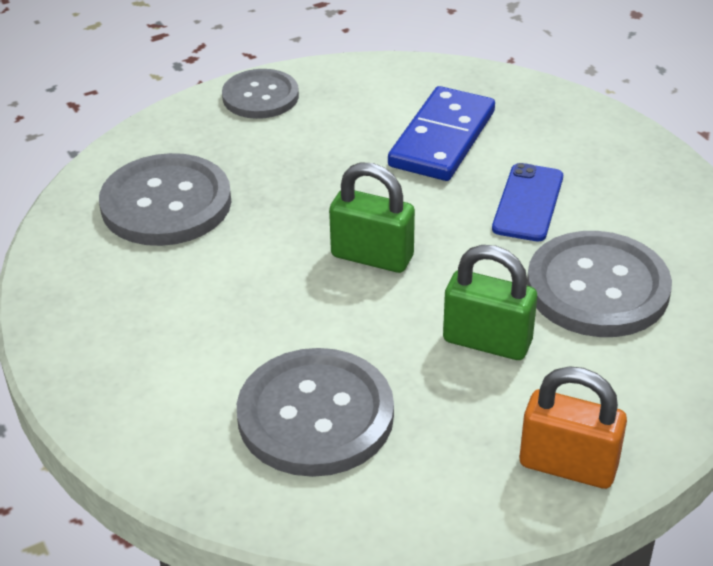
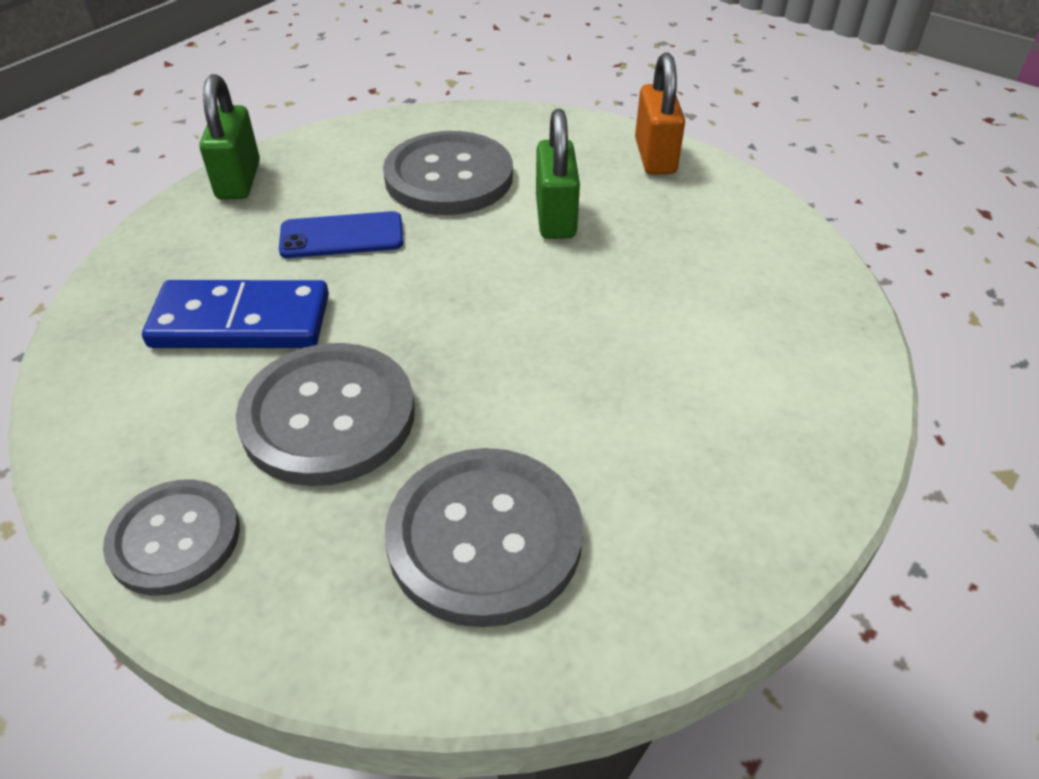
camera: 115 degrees left, 5 degrees up
grey button [237,348,394,477] -> grey button moved to [236,343,415,486]
green padlock [329,162,415,273] -> green padlock moved to [199,74,260,200]

